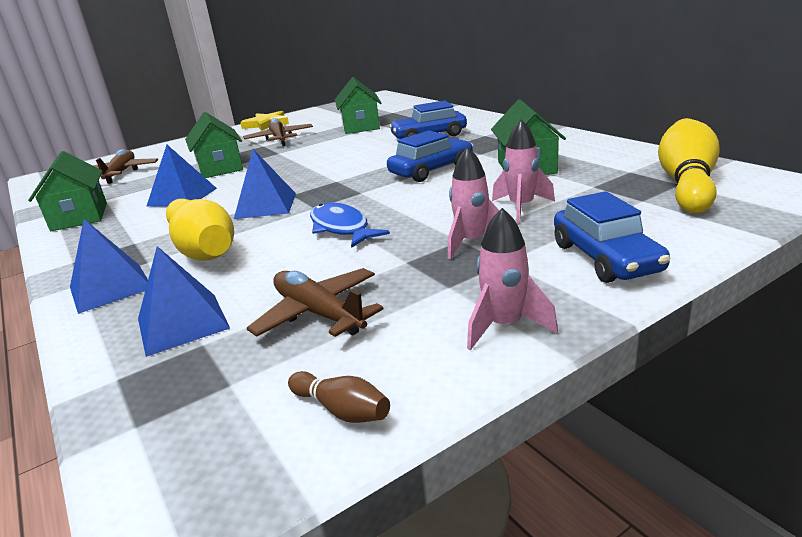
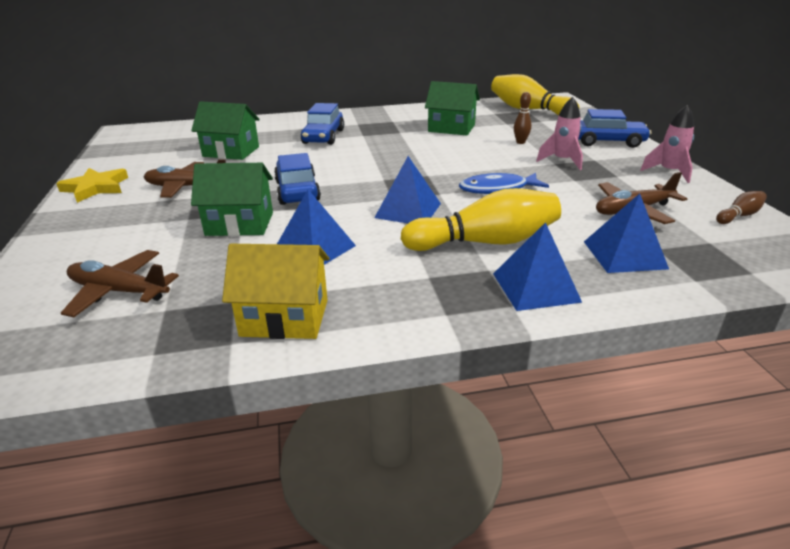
camera: 70 degrees left, 5 degrees up
green house [28,151,107,231] -> yellow house [222,244,330,339]
blue car [387,130,473,182] -> blue car moved to [274,153,321,205]
pink rocket [492,120,555,222] -> brown bowling pin [514,92,531,144]

